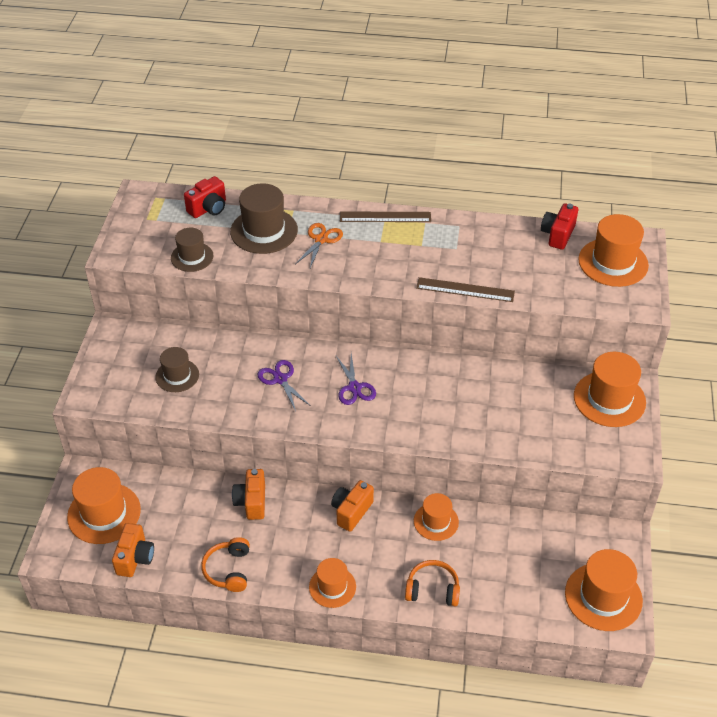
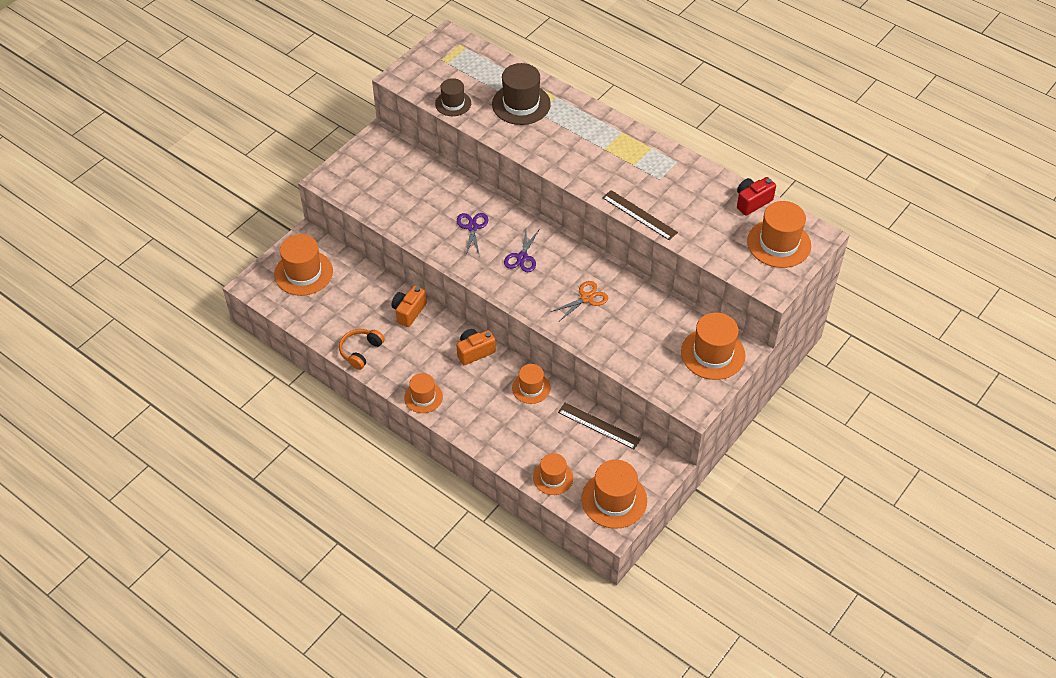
camera: 30 degrees right, 5 degrees up
orange camera [112,523,154,577] -> none
brown hat [155,347,199,392] -> none
red camera [184,176,226,218] -> none
orange scissors [296,223,343,268] -> orange scissors moved to [550,281,608,321]
brown ruler [340,211,431,222] -> brown ruler moved to [558,403,641,449]
orange headphones [405,560,460,607] -> none
none -> orange hat [533,453,573,495]

